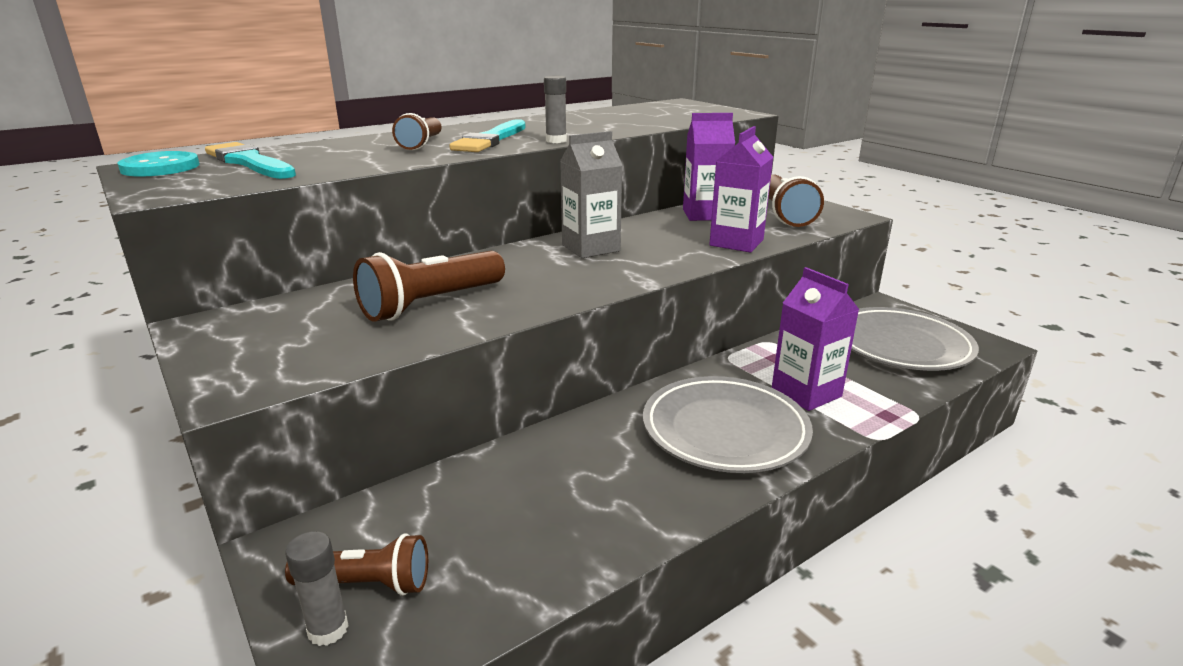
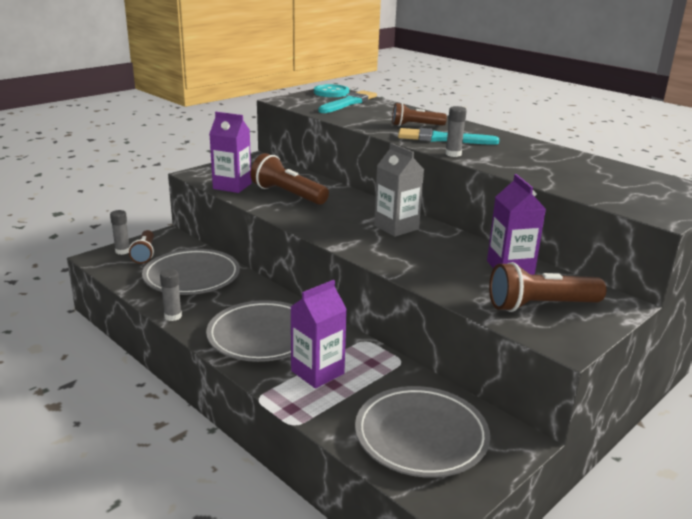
camera: 80 degrees right, 0 degrees up
purple carton [709,126,773,252] -> purple carton moved to [209,112,252,193]
none -> grey plate [142,249,240,295]
none -> grey glue stick [160,269,182,321]

